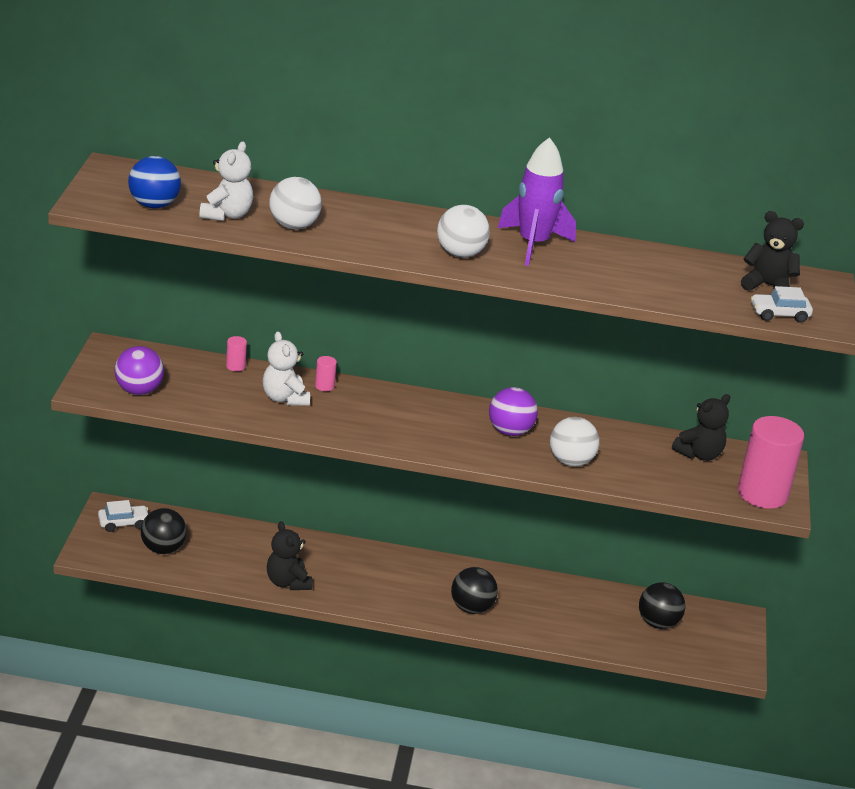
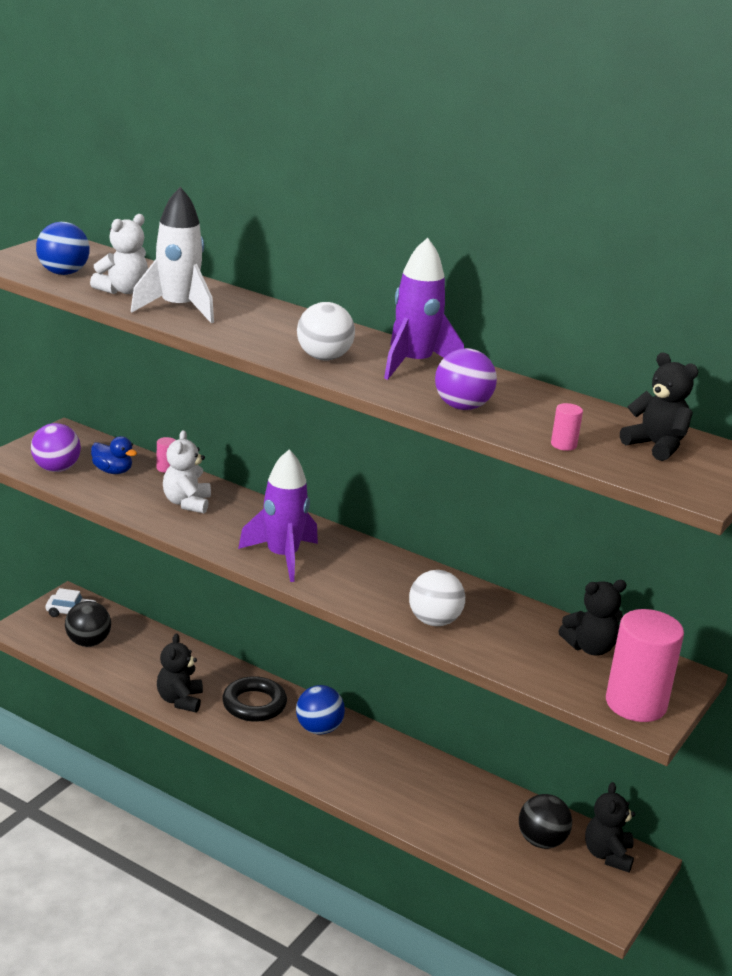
camera: 25 degrees right, 5 degrees down
white ball [269,177,322,229] -> white rocket [131,187,214,323]
pink cylinder [315,356,337,391] -> pink cylinder moved to [551,403,583,451]
black ball [451,567,498,614] -> none
purple ball [489,387,538,436] -> purple ball moved to [435,348,497,410]
white car [751,286,813,323] -> none
none -> blue duck [91,436,137,474]
none -> black ring [222,676,287,722]
none -> purple rocket [238,449,318,582]
none -> blue ball [296,685,345,735]
none -> black teddy bear [585,782,635,872]

